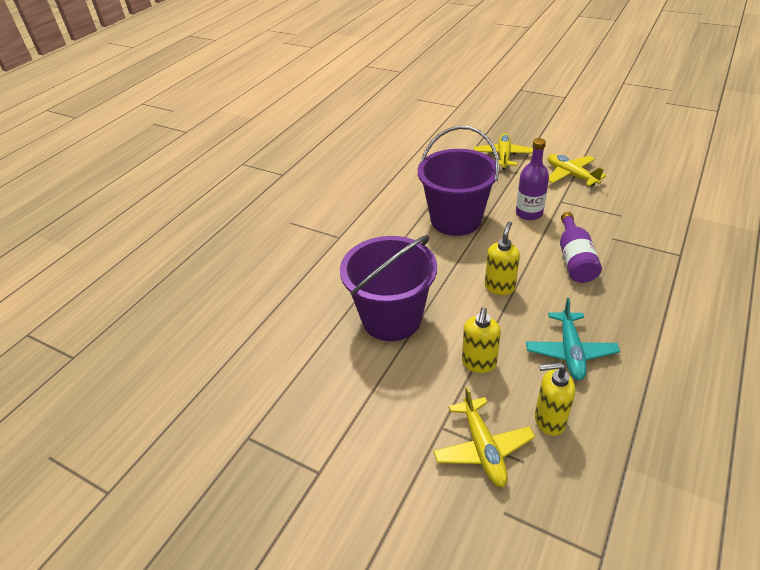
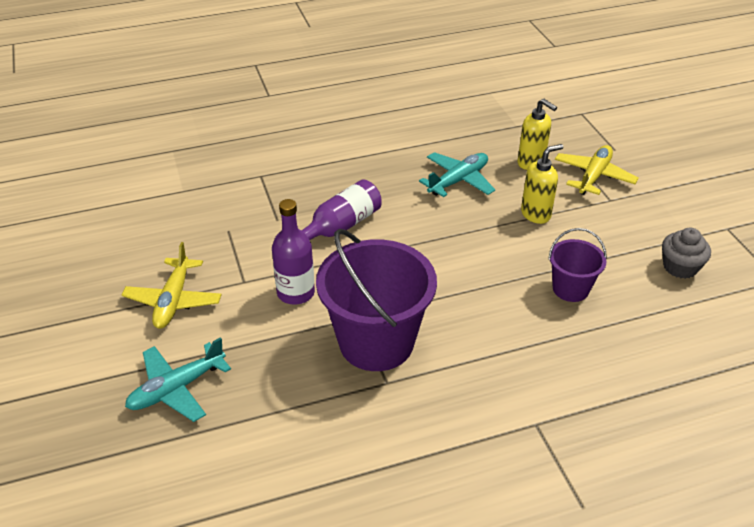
camera: 140 degrees left, 0 degrees up
purple bucket [340,235,437,341] -> purple bucket [548,228,607,302], size x0.52
yellow plane [474,133,533,170] -> turquoise plane [125,337,231,422]
yellow soap dispenser [485,221,520,295] -> none
none -> grey cupcake [662,228,711,279]

